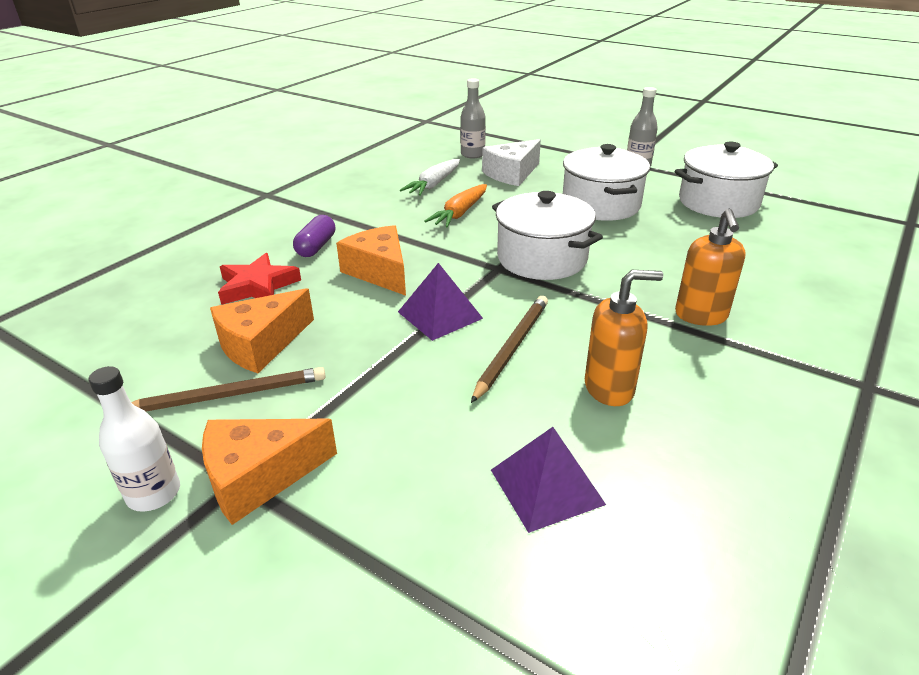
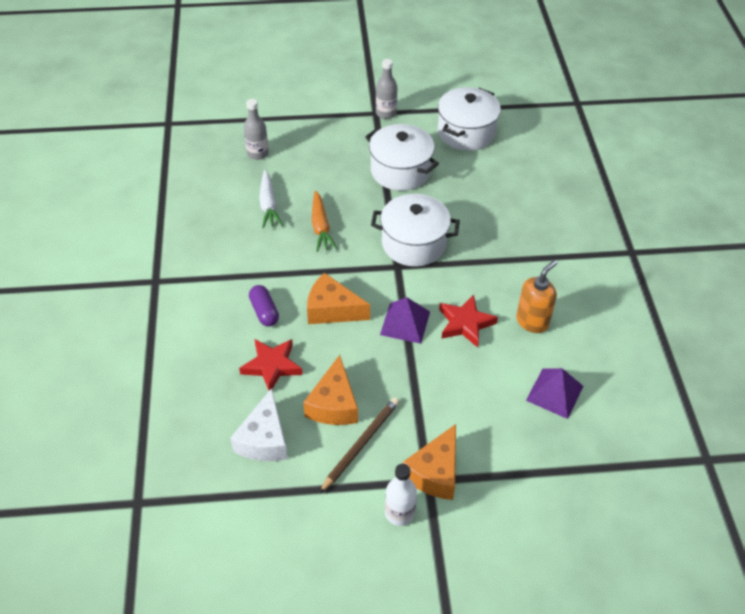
camera: 40 degrees left, 15 degrees up
brown pencil [471,296,548,403] -> red star [439,295,498,348]
white cheese [482,139,541,186] -> white cheese moved to [230,388,288,461]
orange soap dispenser [675,209,746,326] -> none

